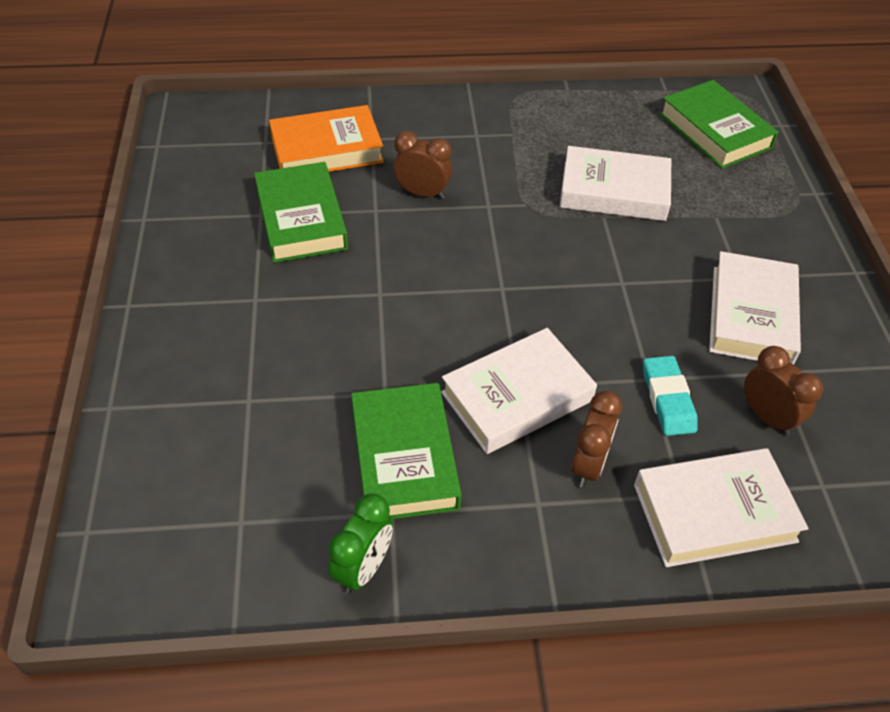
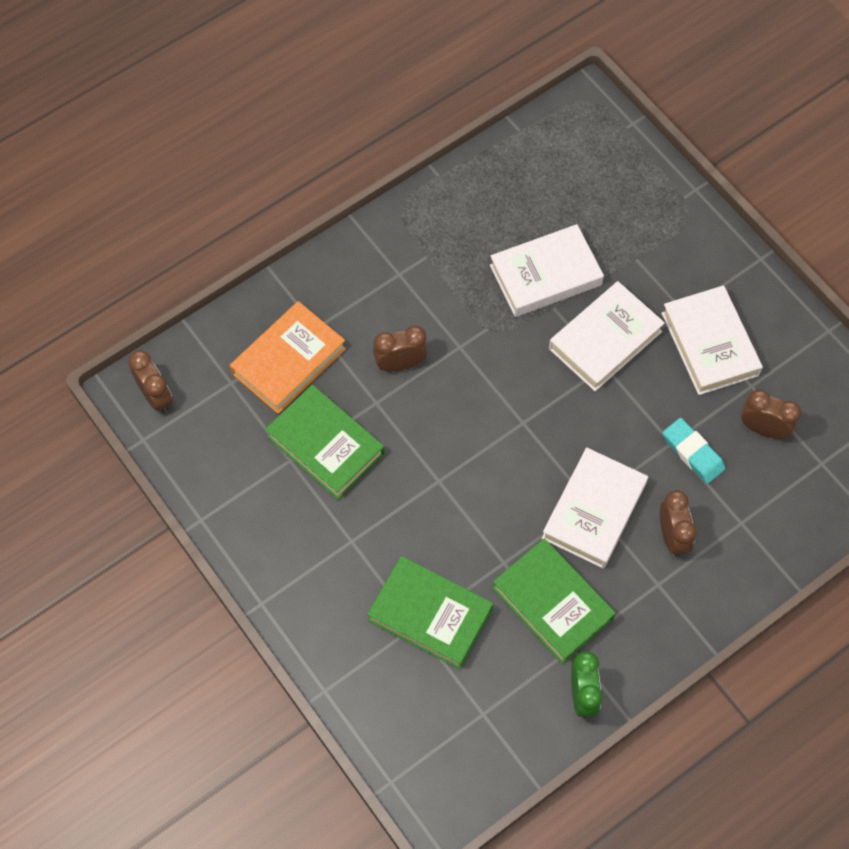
camera: 30 degrees left, 15 degrees up
white book [634,448,809,567] -> white book moved to [549,281,665,391]
green book [659,80,779,169] -> green book moved to [367,556,493,669]
none -> brown clock [128,350,173,413]

